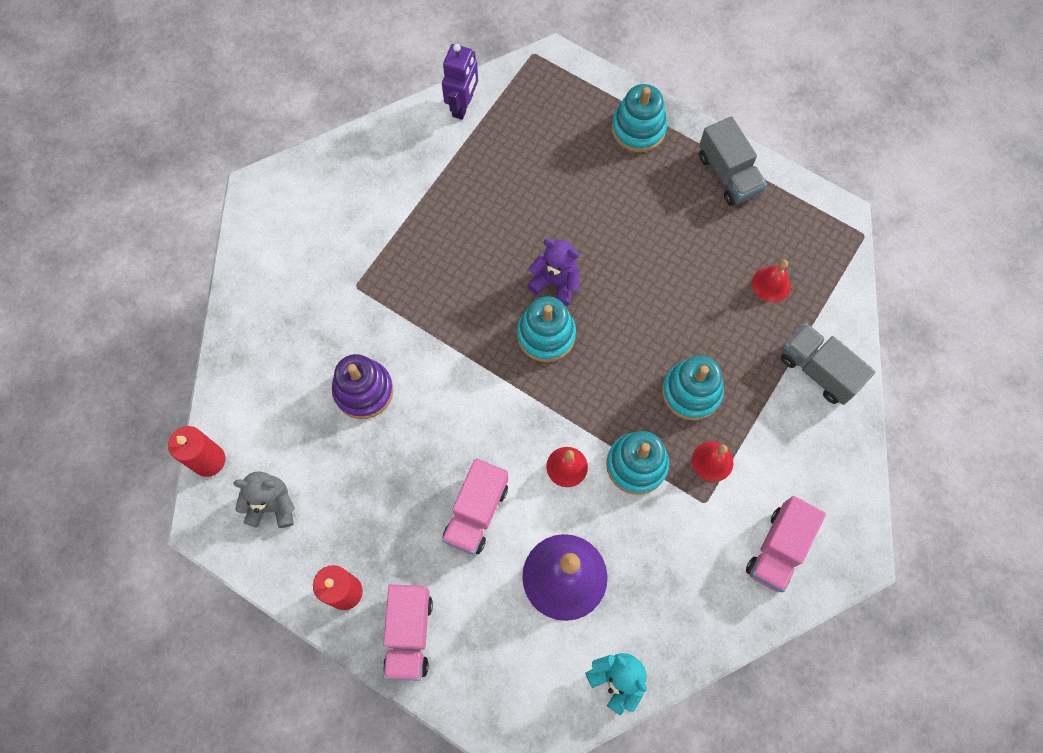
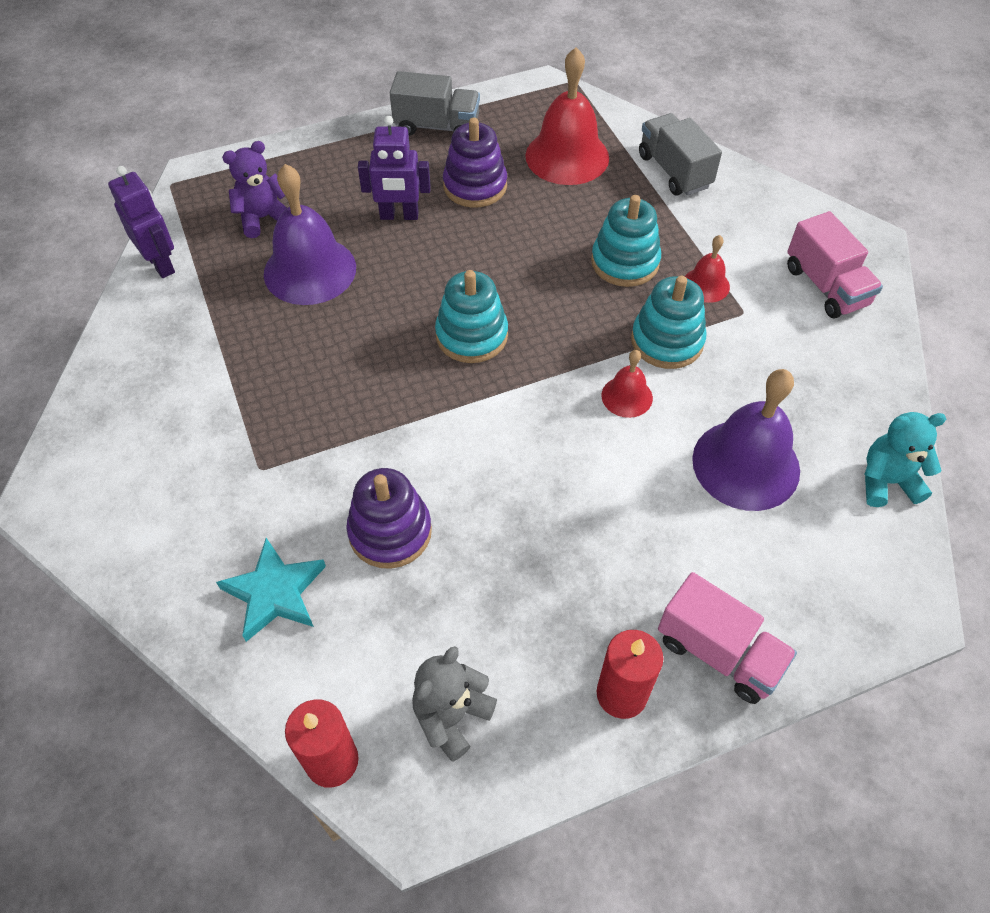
camera: 55 degrees left, 15 degrees down
pink truck [442,458,508,555] -> none
purple teddy bear [527,239,580,306] -> purple teddy bear moved to [222,141,287,238]
turquoise stacking toy [611,84,667,153] -> none
red bell [752,260,791,303] -> red bell [525,48,609,185], size x1.98
grey truck [781,323,876,405] -> grey truck turned 75 degrees clockwise [639,113,722,196]
none -> turquoise star [216,538,326,642]
none -> purple bell [264,164,356,305]
none -> purple robot [358,116,431,220]
none -> purple stacking toy [443,118,507,208]

